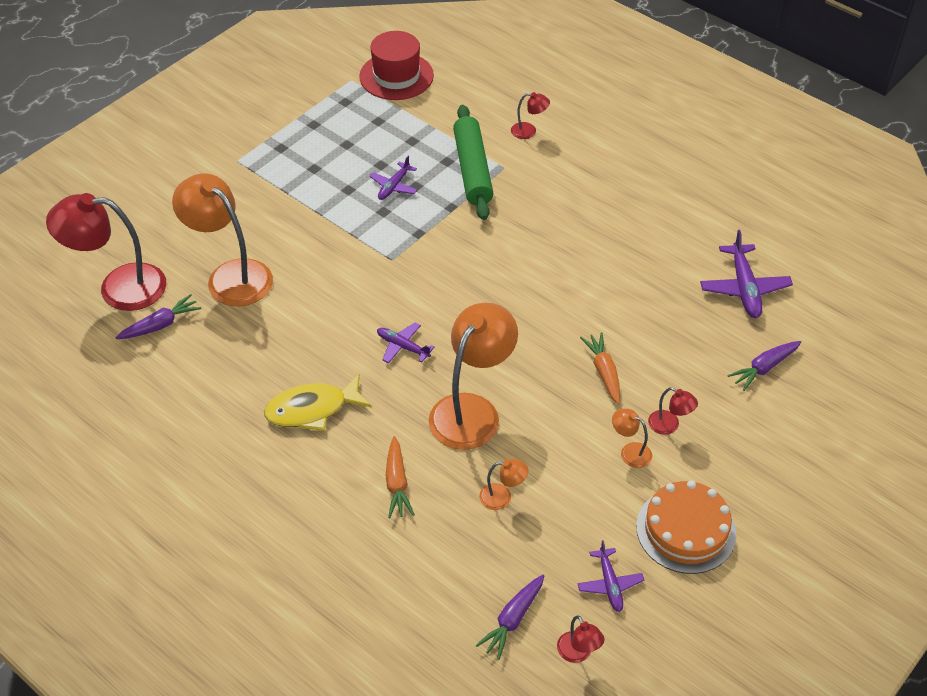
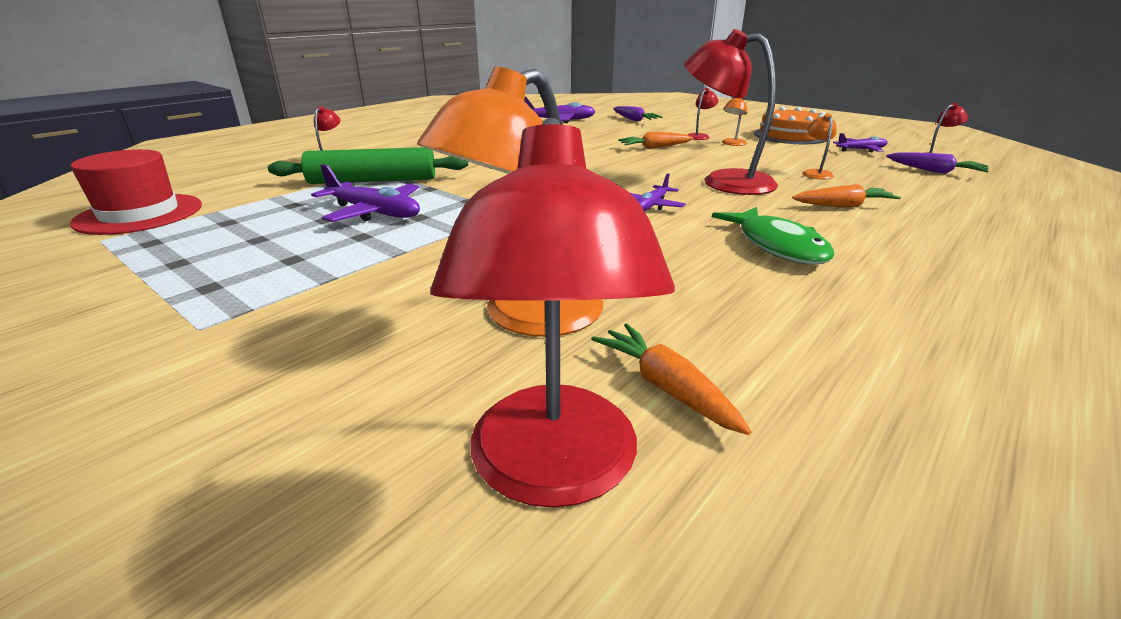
camera: 90 degrees left, 20 degrees down
purple carrot [116,294,201,339] -> orange carrot [591,323,751,435]
yellow fish [264,374,372,431] -> green fish [712,207,834,264]
purple plane [369,156,417,200] -> purple plane [311,164,420,222], size x1.63
orange lamp [429,303,518,450] -> red lamp [684,29,778,195]

